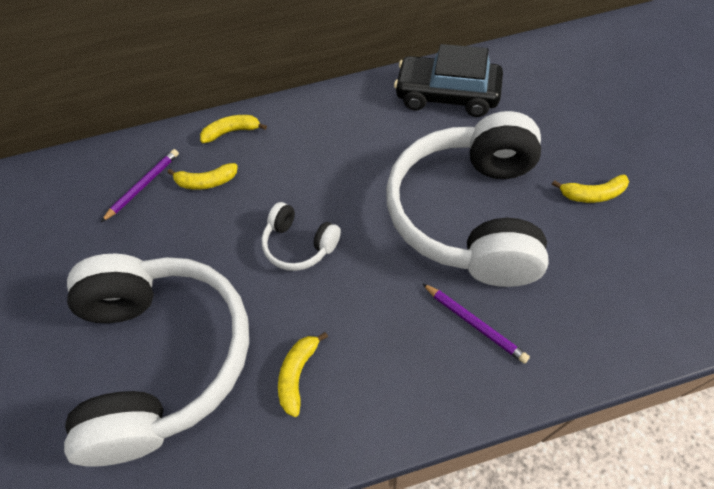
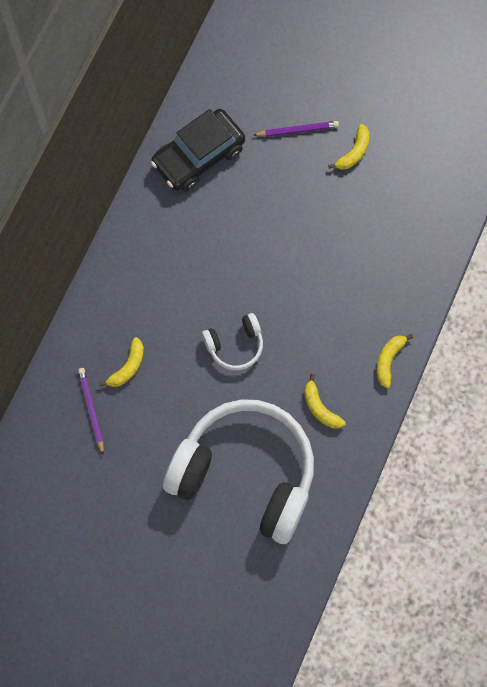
camera: 55 degrees left, 15 degrees up
yellow banana [200,115,267,143] -> yellow banana moved to [377,334,413,388]
white headphones [386,111,549,287] -> none
purple pencil [422,283,530,364] -> purple pencil moved to [254,121,339,137]

